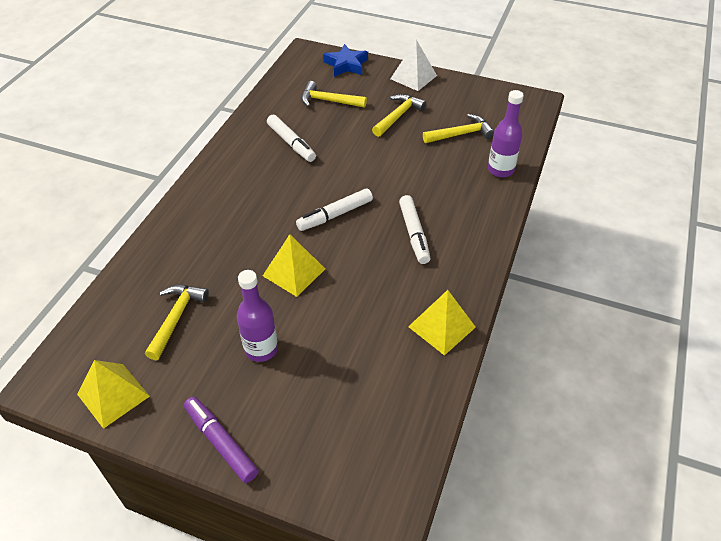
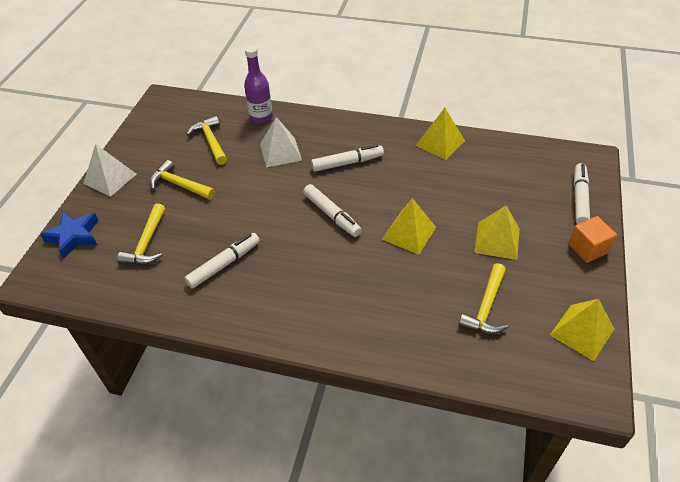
camera: 95 degrees left, 0 degrees up
yellow hammer [145,285,209,360] -> yellow hammer turned 75 degrees counterclockwise [459,263,508,334]
purple marker [184,397,259,483] -> orange cube [568,216,617,263]
purple bottle [237,270,278,362] -> yellow pyramid [474,205,520,260]
none -> white pyramid [260,117,302,167]
none -> white marker [574,163,590,224]

